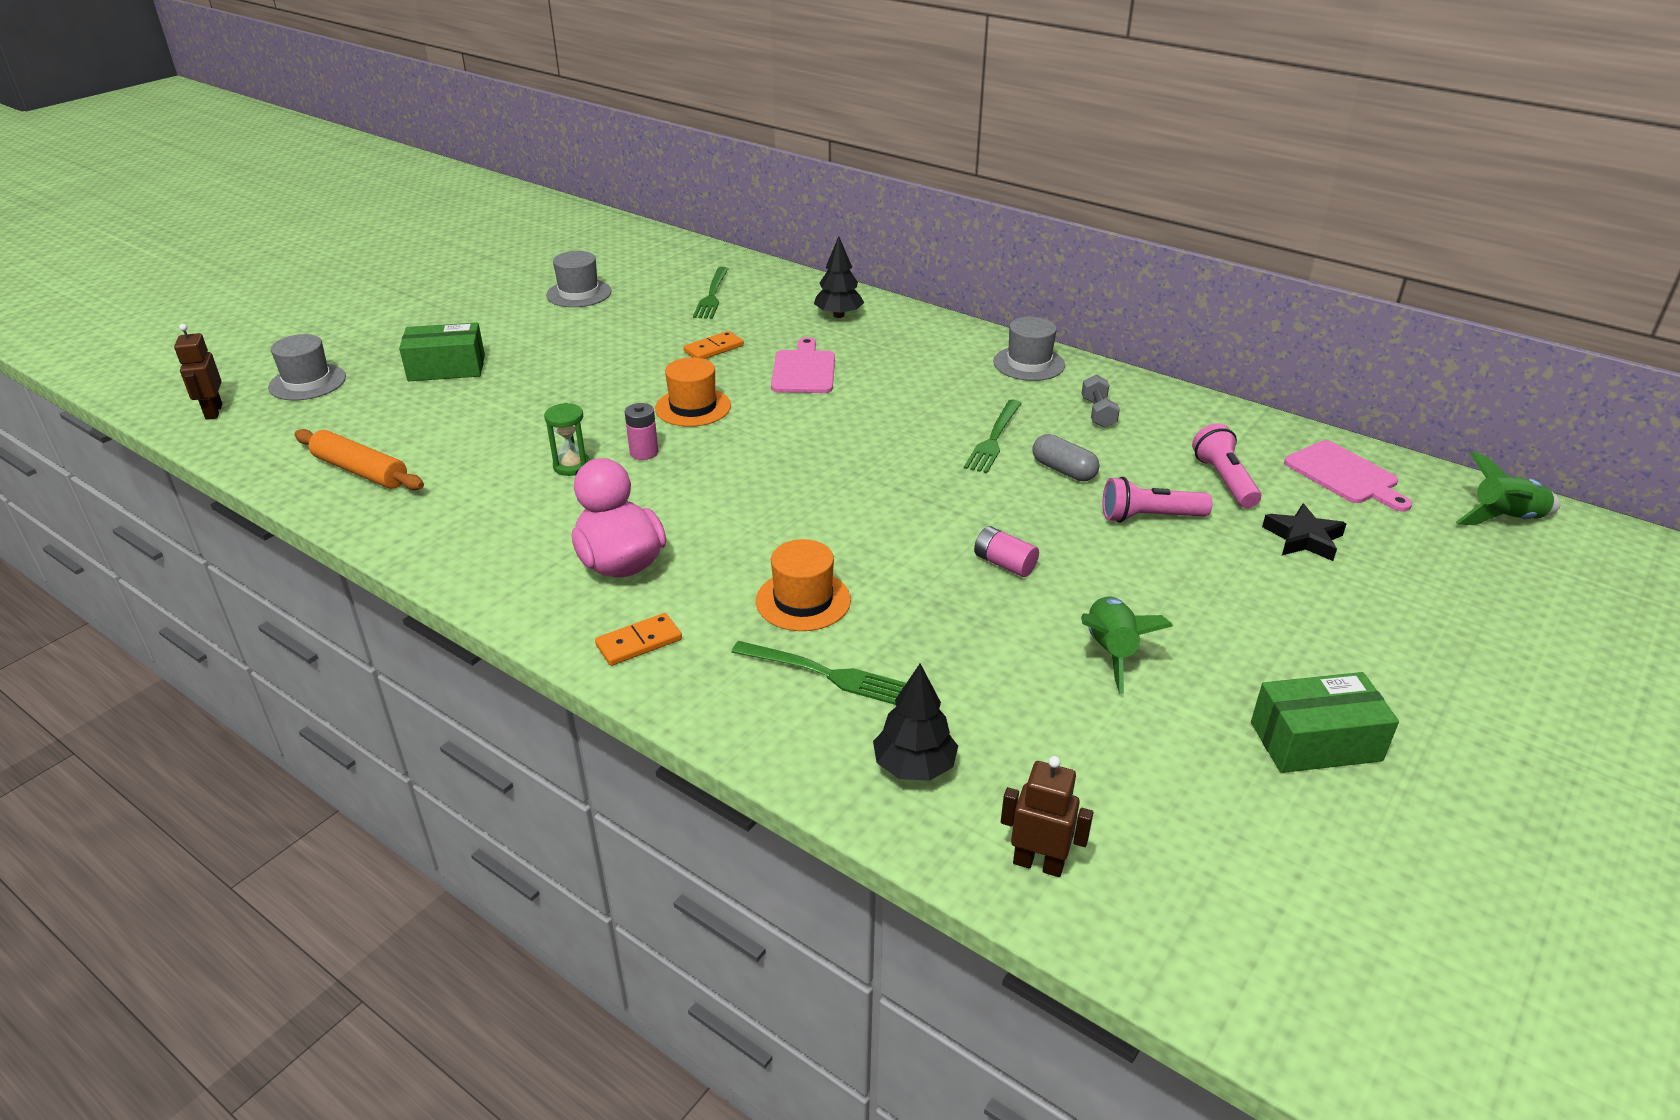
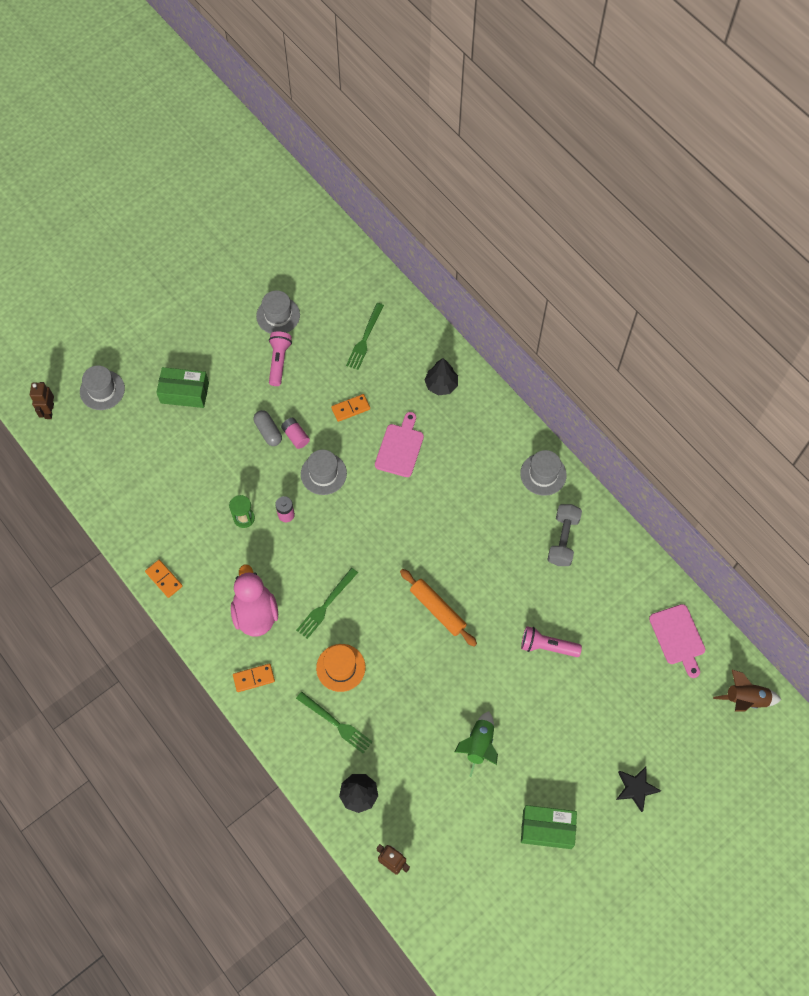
camera: 15 degrees right, 30 degrees up
orange rolling pin [294,429,424,490] -> orange rolling pin moved to [400,569,477,647]
orange hat [655,358,731,427] -> grey hat [301,450,347,495]
green fork [964,400,1022,473] -> green fork moved to [296,568,358,639]
pink battery [974,526,1039,577] -> pink battery moved to [281,418,310,449]
grey capsule [1032,434,1100,481] -> grey capsule moved to [254,410,282,446]
grey dumbbell [1081,375,1120,428] -> grey dumbbell [547,504,582,566], size x1.53
pink flashlight [1192,423,1261,508] -> pink flashlight moved to [269,331,292,386]
black star [1262,503,1347,561] -> black star moved to [616,767,661,812]
green rocket [1455,451,1560,525] -> brown rocket [713,670,781,712]
none -> orange domino [145,560,183,598]

